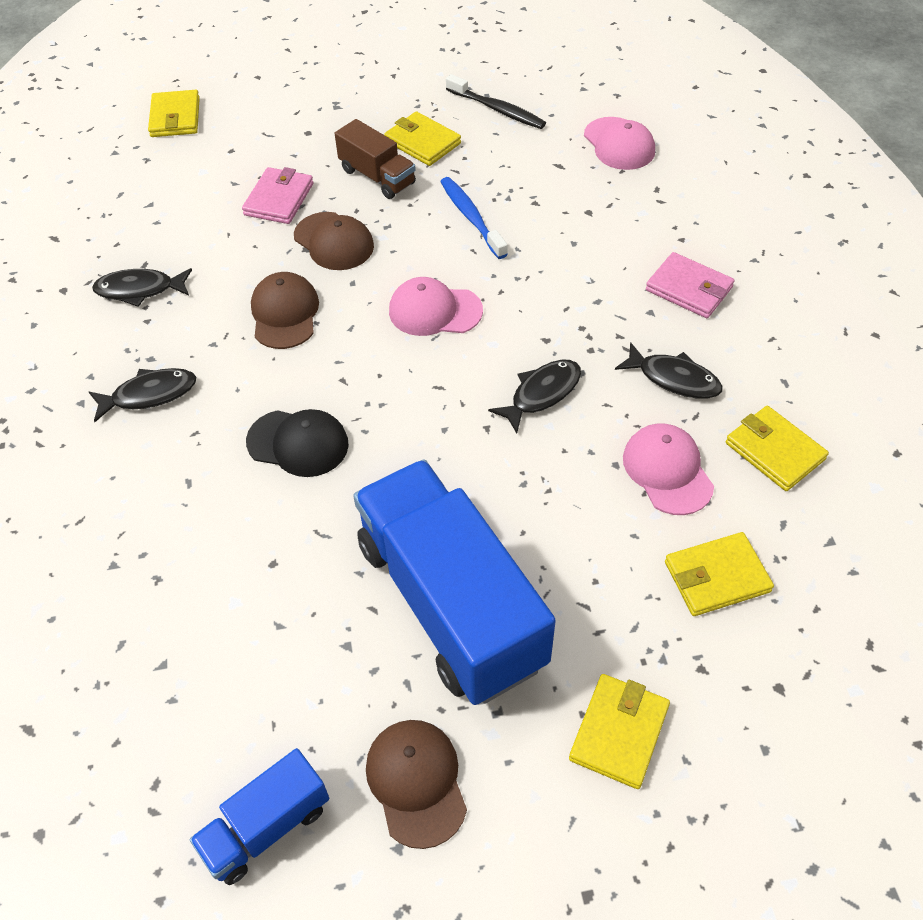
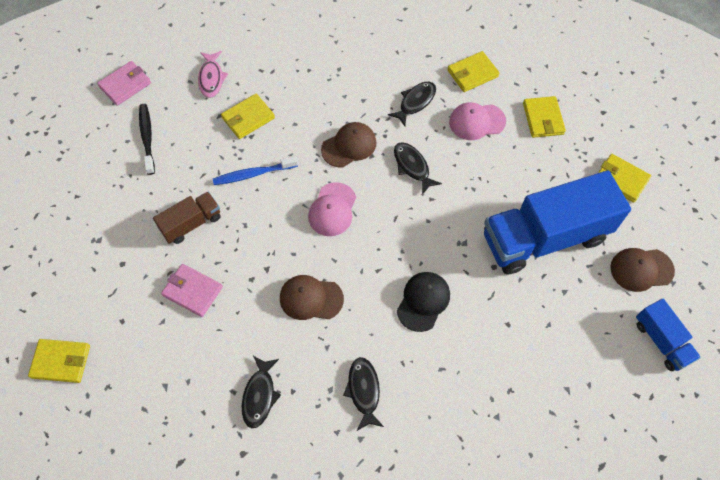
camera: 80 degrees left, 10 degrees up
brown cap [294,212,374,270] -> brown cap moved to [321,122,376,168]
yellow wallet [384,111,461,166] -> yellow wallet moved to [221,94,275,139]
black toothbrush [446,74,546,129] -> black toothbrush turned 60 degrees counterclockwise [139,104,155,175]
pink cap [584,117,655,170] -> pink fish [198,51,228,98]
pink wallet [646,252,734,318] -> pink wallet moved to [97,61,151,106]

